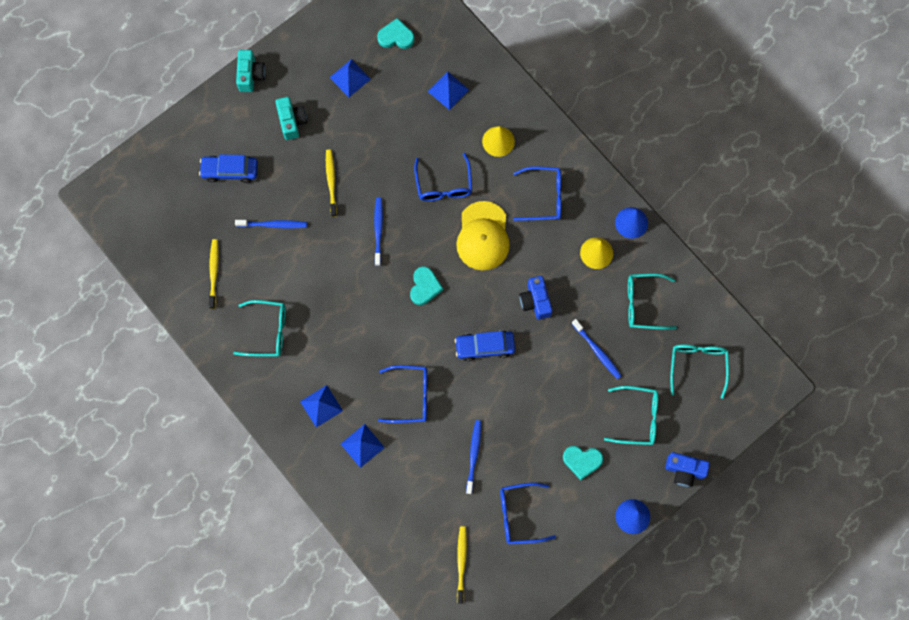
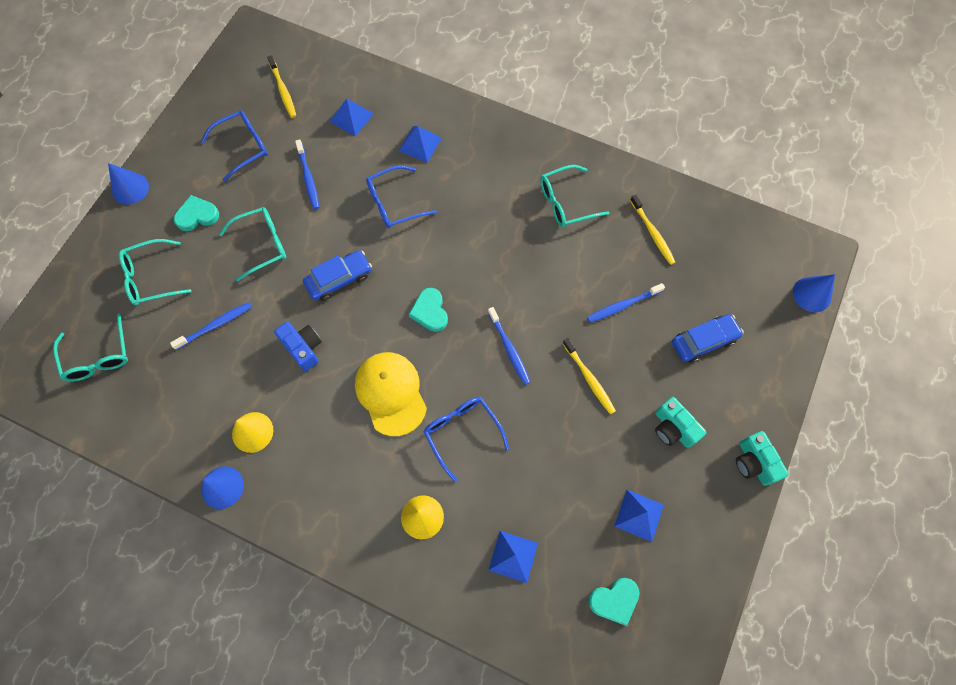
camera: 155 degrees right, 5 degrees down
blue pyramid [300,385,343,428] -> blue pyramid moved to [329,99,374,136]
blue glasses [513,166,561,221] -> none
blue toothbrush [572,319,622,379] -> blue toothbrush turned 120 degrees clockwise [170,302,252,350]
turquoise glasses [628,273,677,330] -> turquoise glasses moved to [219,207,286,281]
blue camera [665,452,710,487] -> none
none -> blue cone [793,274,835,312]

